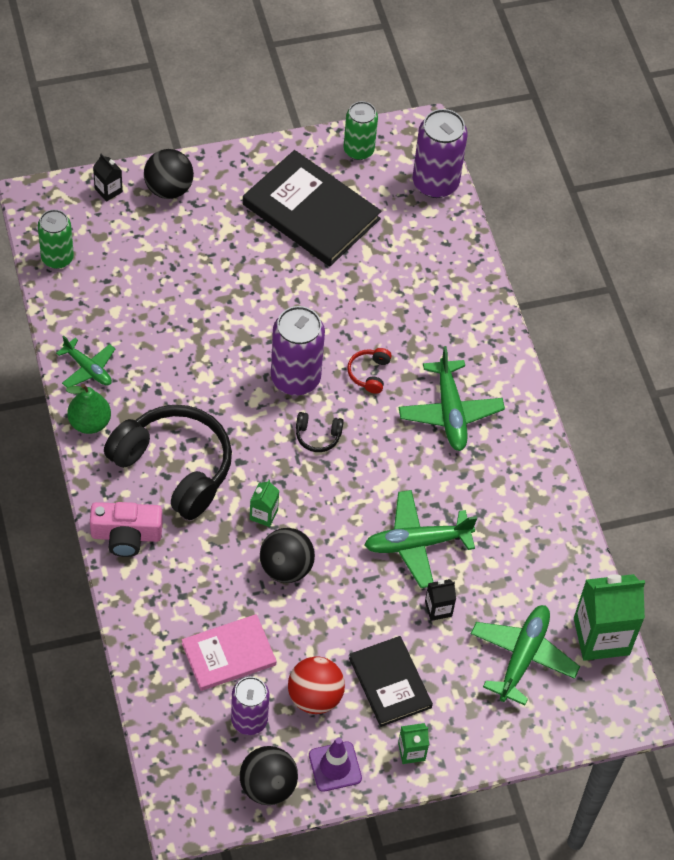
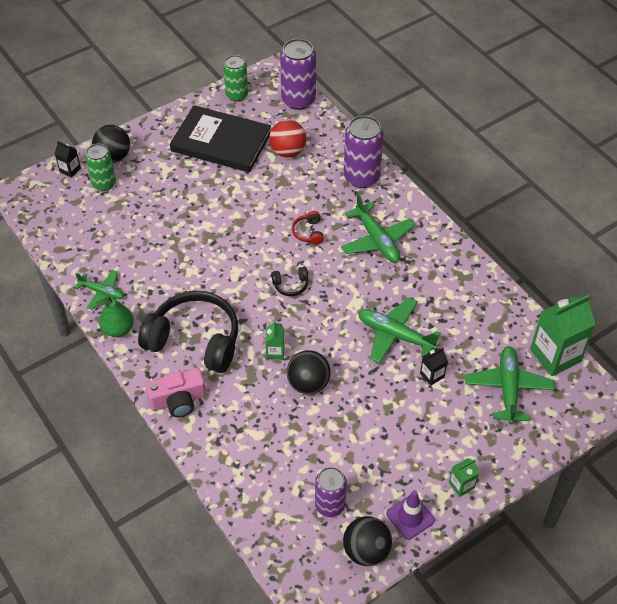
camera: 15 degrees left, 5 degrees down
green can [38,210,74,269] -> green can moved to [85,144,116,191]
pink book [182,614,276,691] -> none
purple can [271,306,325,395] -> purple can moved to [344,115,384,188]
red ball [288,656,345,714] -> red ball moved to [269,120,306,158]
black book [349,636,433,727] -> none
green plane [364,490,477,588] -> green plane turned 60 degrees clockwise [358,297,441,363]

